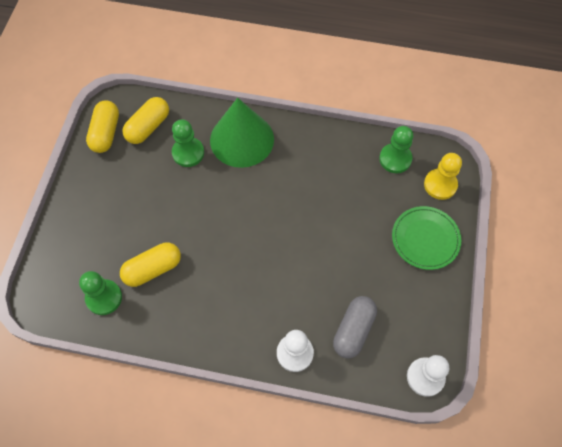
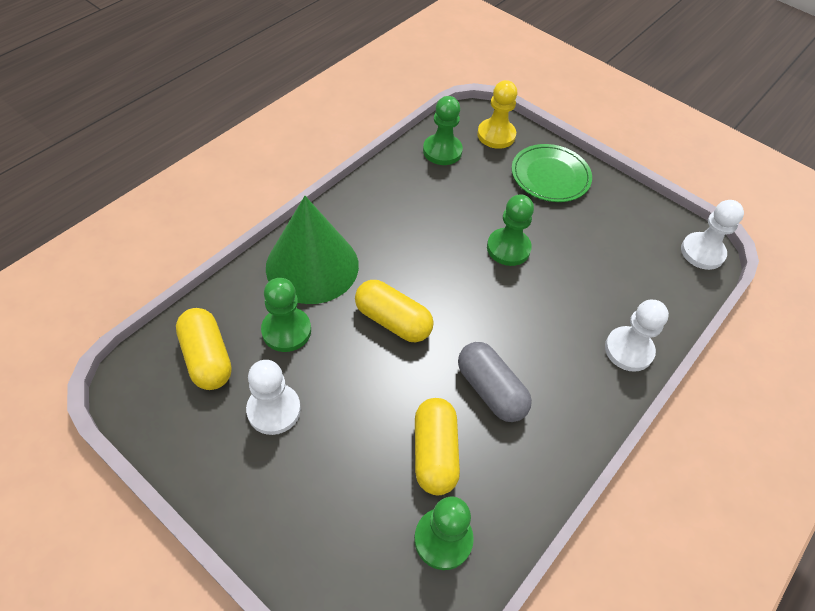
camera: 65 degrees left, 10 degrees down
yellow capsule [86,100,119,153] -> yellow capsule moved to [355,280,434,342]
grey capsule [333,296,377,358] -> grey capsule moved to [458,342,532,422]
none -> white pawn [246,360,301,435]
none -> green pawn [487,194,534,266]

